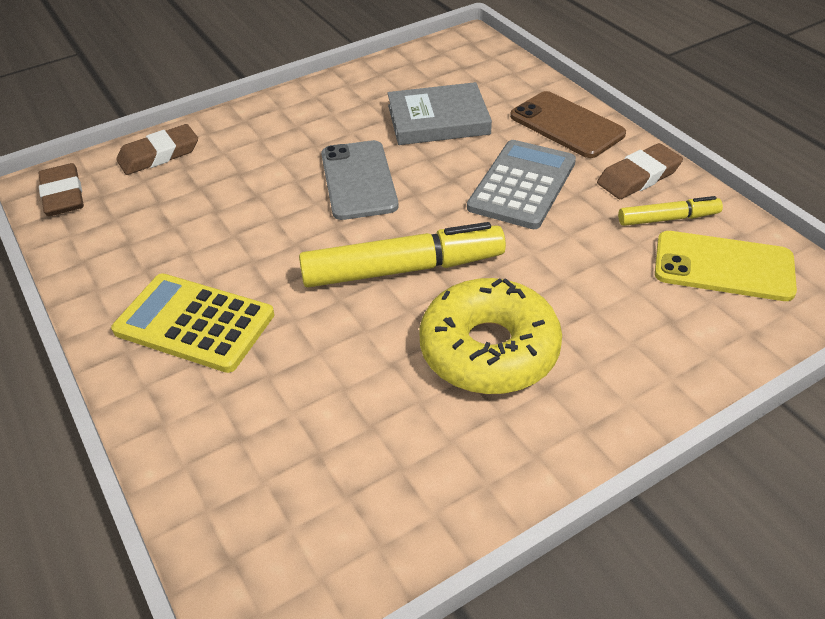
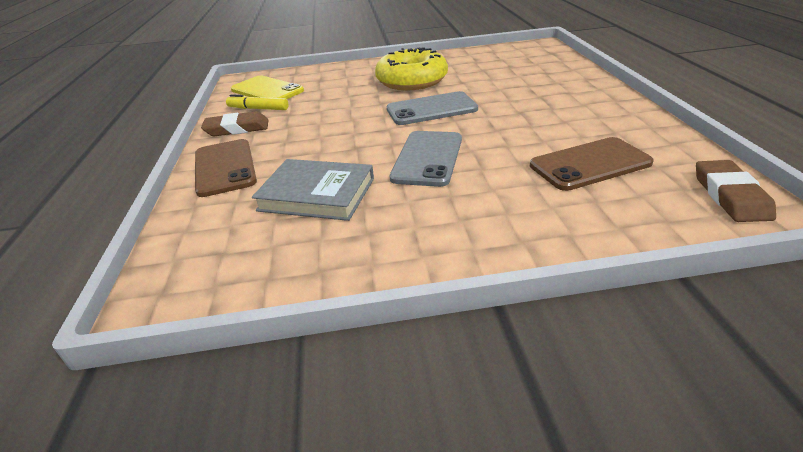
camera: 155 degrees left, 10 degrees down
yellow calculator [111,274,274,373] -> none
brown eraser [116,124,198,175] -> none
yellow marker [299,222,506,288] -> grey phone [387,91,478,125]
grey calculator [467,140,576,229] -> none
none -> brown phone [530,137,654,191]

